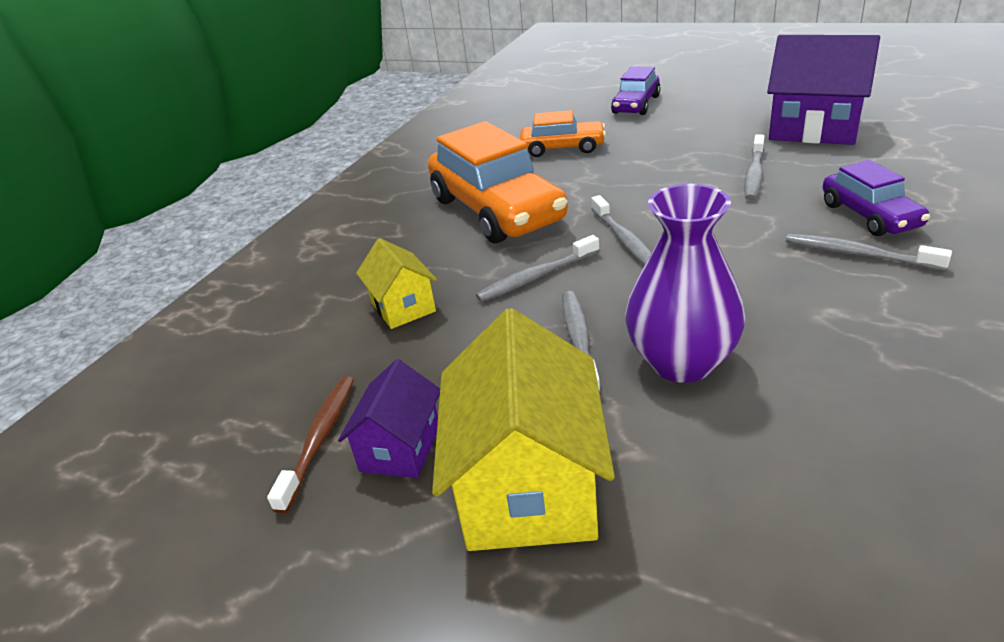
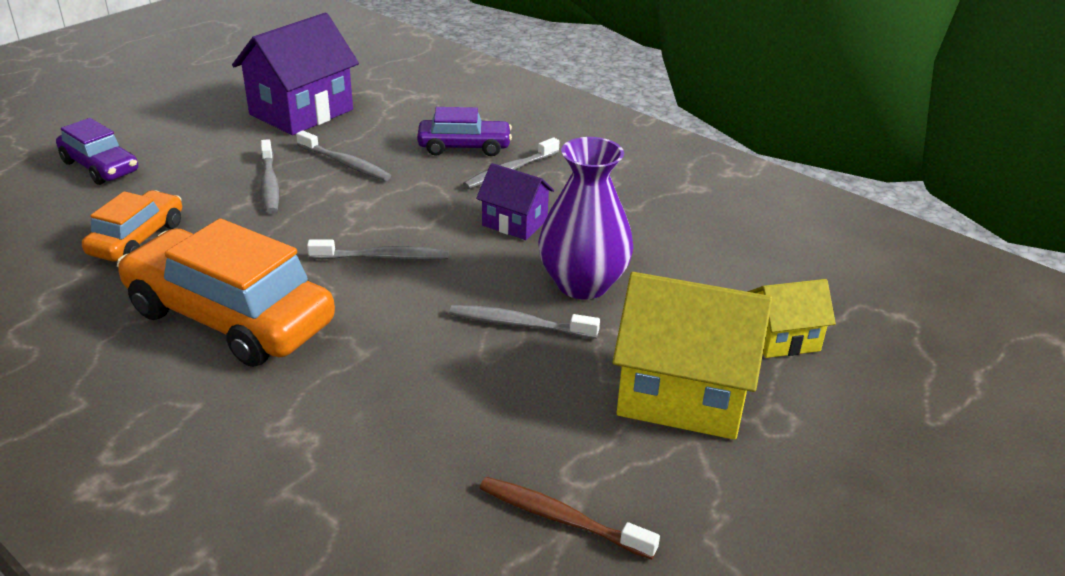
camera: 80 degrees left, 0 degrees up
purple house [338,359,440,478] -> purple house moved to [476,163,554,240]
yellow house [356,238,437,329] -> yellow house moved to [747,279,836,358]
orange car [428,121,568,243] -> orange car turned 135 degrees counterclockwise [117,218,335,367]
grey toothbrush [476,235,600,302] -> grey toothbrush moved to [261,139,279,214]

